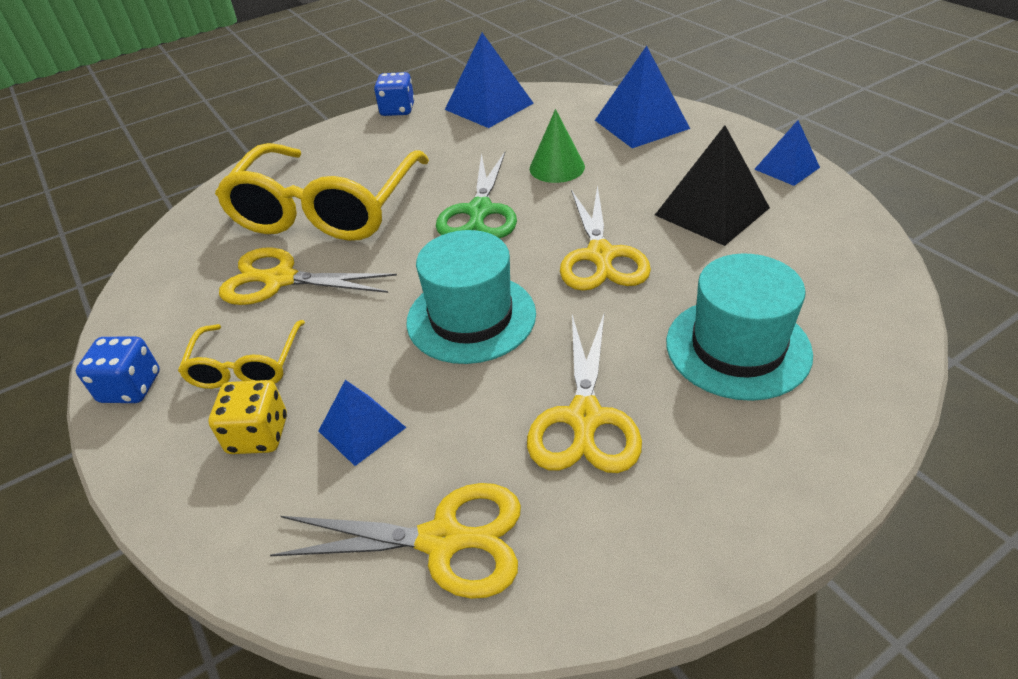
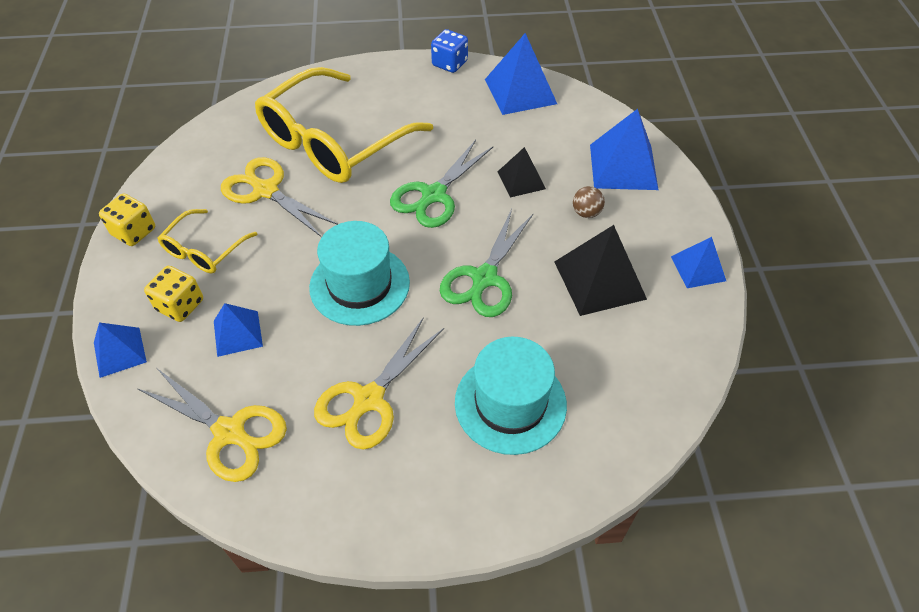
camera: 25 degrees right, 10 degrees up
blue dice [76,337,160,403] -> yellow dice [99,193,155,246]
green cone [529,109,585,183] -> black pyramid [498,147,546,197]
yellow scissors [560,185,651,291] -> green scissors [440,209,533,317]
none -> blue pyramid [94,322,147,378]
none -> brown ball [573,186,605,218]

